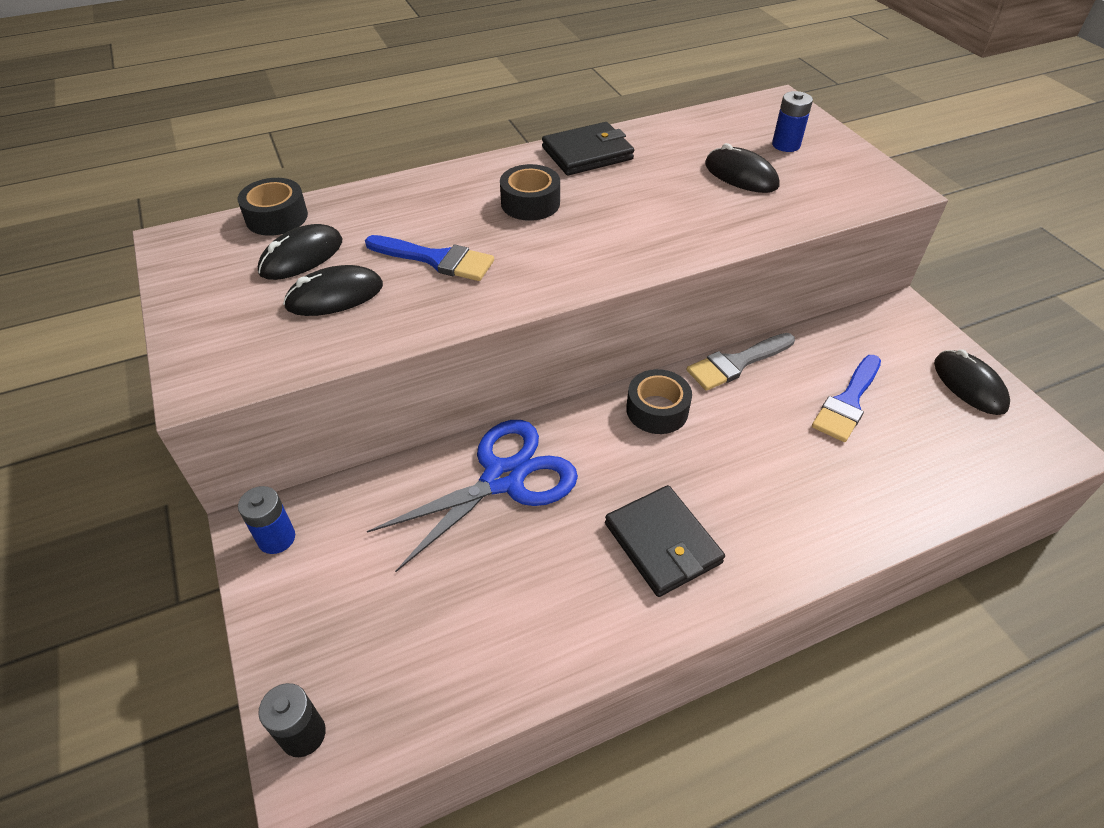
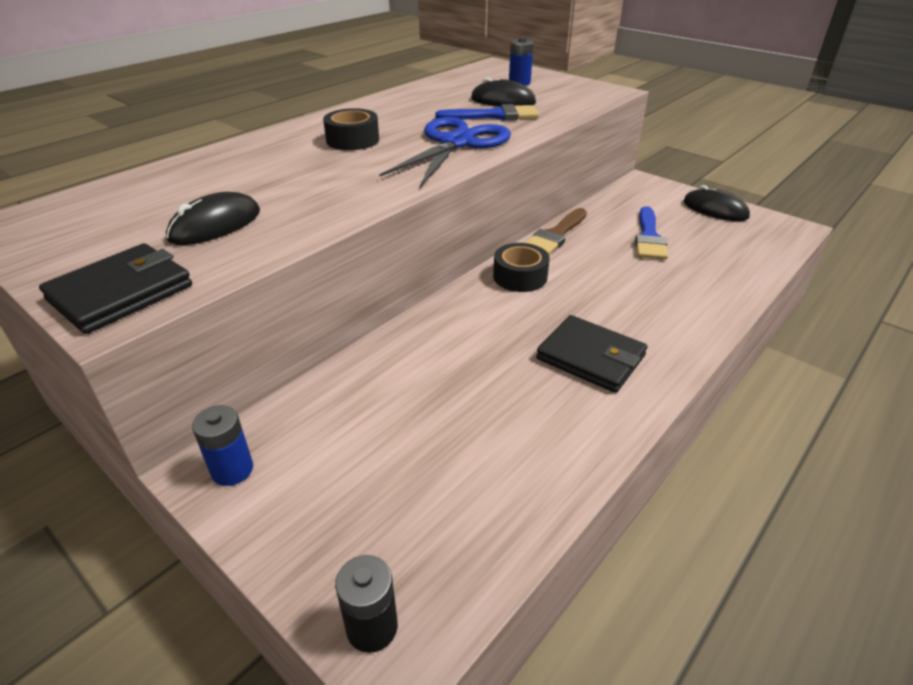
camera: 25 degrees left, 10 degrees down
black tape [238,178,308,236] -> none
black mouse [258,224,342,280] -> none
blue brush [365,235,494,281] -> blue brush moved to [436,104,539,120]
blue scissors [367,420,578,572] -> blue scissors moved to [379,117,511,188]
black wallet [542,122,634,175] -> black wallet moved to [39,243,192,334]
grey brush [687,333,795,391] -> brown brush [525,208,587,254]

